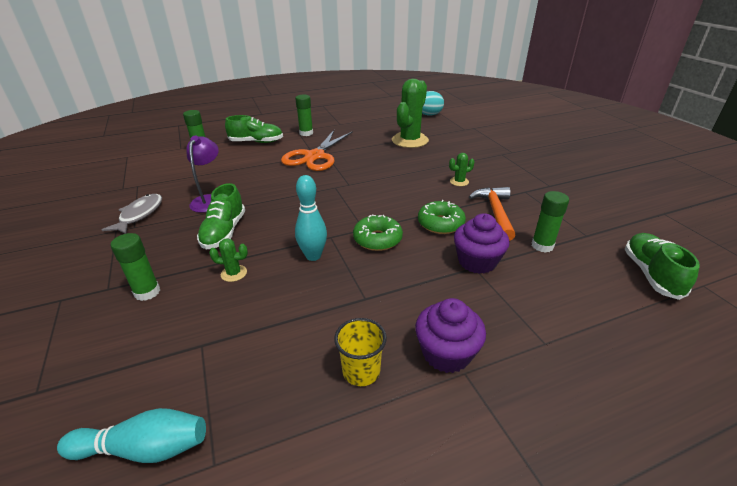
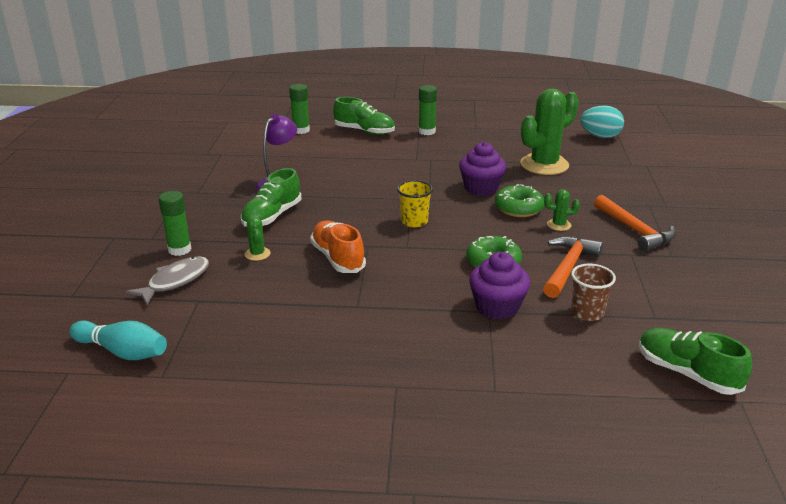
camera: 25 degrees right, 5 degrees down
grey fish [102,194,162,234] -> grey fish moved to [125,256,209,305]
green cactus [209,238,248,282] -> green cactus turned 45 degrees clockwise [245,217,270,261]
orange scissors [281,130,353,171] -> none
turquoise bowling pin [295,175,327,261] -> orange shoe [310,220,366,273]
yellow cup [334,318,387,386] -> yellow cup moved to [397,180,433,227]
green donut [353,215,403,251] -> green donut moved to [495,184,544,217]
purple cupcake [415,298,486,373] -> purple cupcake moved to [459,142,506,196]
green glue stick [531,191,569,253] -> brown cup [571,264,616,321]
green shoe [624,233,700,300] -> green shoe turned 75 degrees counterclockwise [639,328,752,395]
none -> orange hammer [594,195,676,251]

